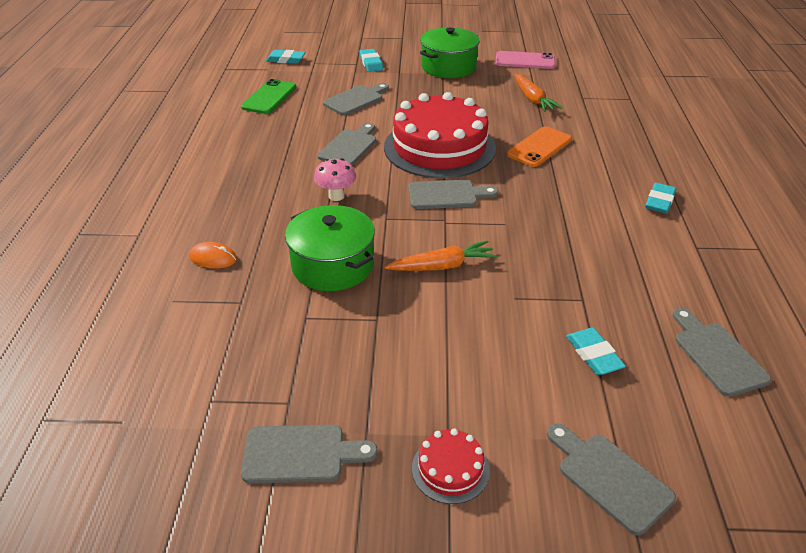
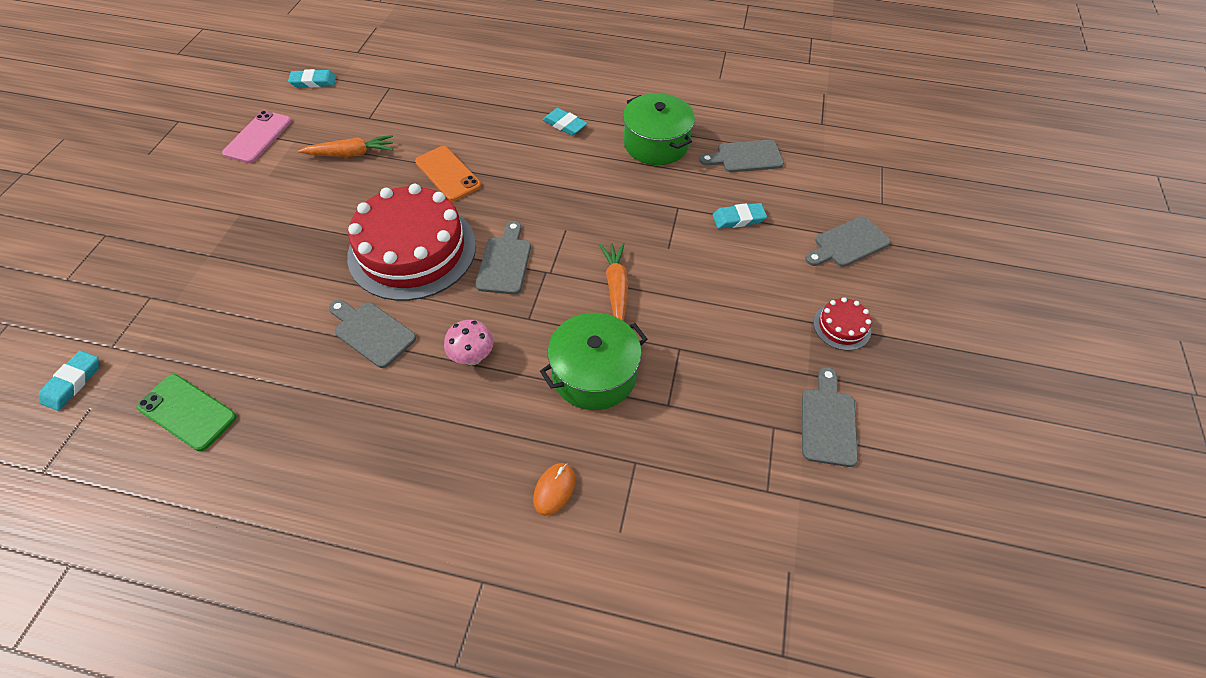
camera: 80 degrees left, 15 degrees up
grey cutting board [323,83,389,115] -> none
turquoise eraser [360,49,383,72] -> turquoise eraser moved to [288,69,336,88]
green pot [420,27,480,78] -> green pot moved to [623,93,695,165]

